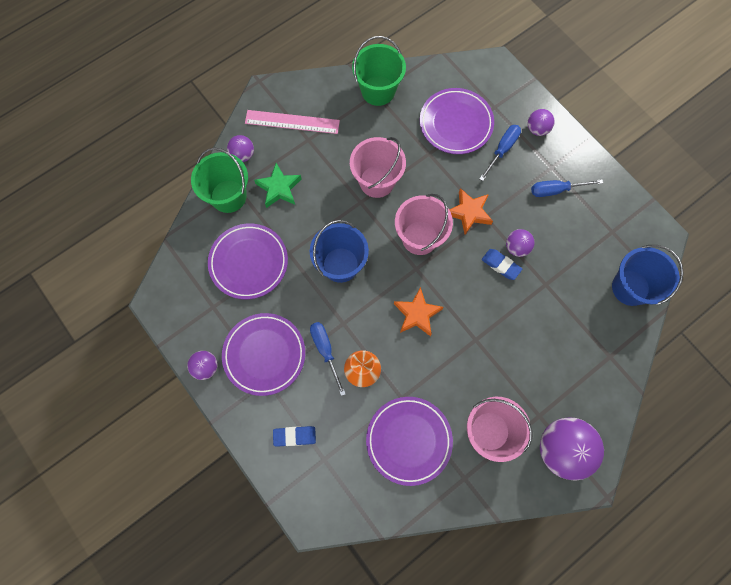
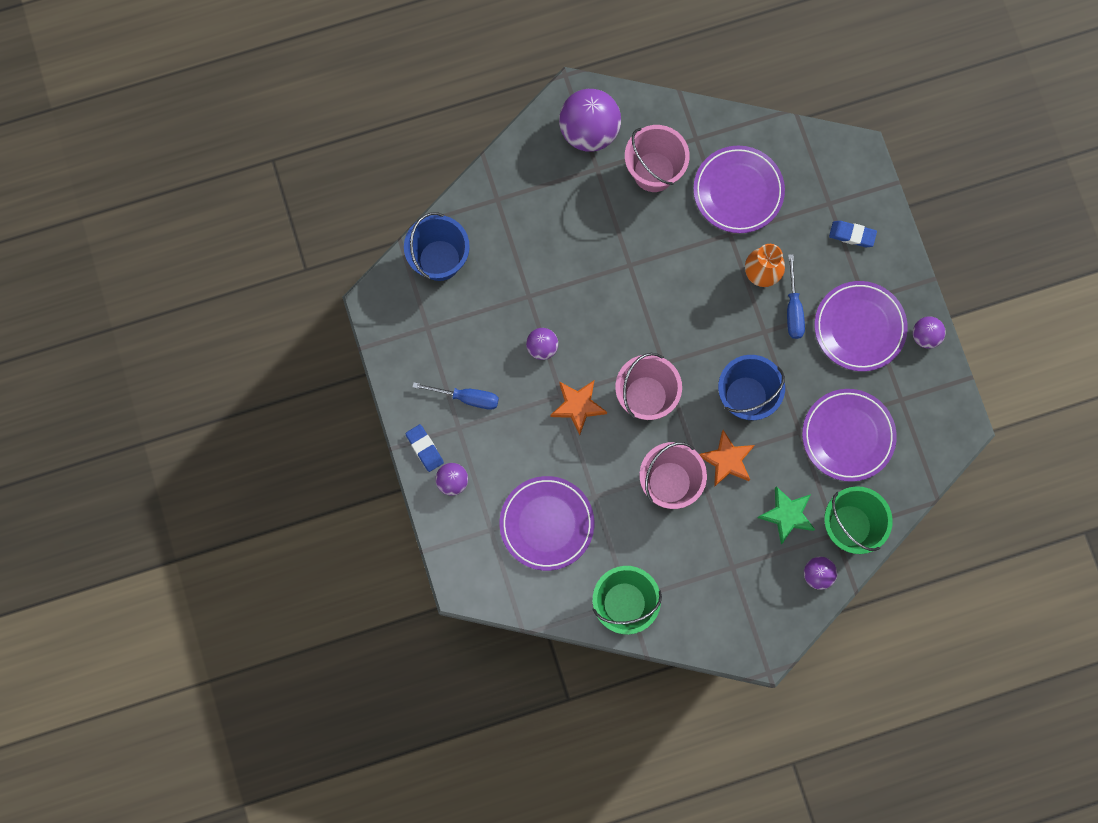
camera: 160 degrees left, 5 degrees up
pink ruler [245,110,340,134] -> none
orange star [394,287,443,336] -> orange star moved to [699,430,755,487]
blue screwdriver [479,125,521,181] -> none
blue eraser [482,249,522,280] -> blue eraser moved to [405,424,444,472]

